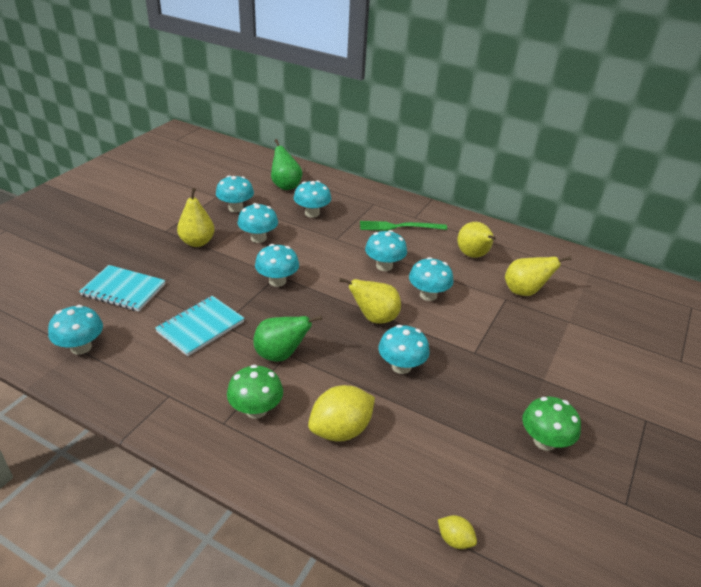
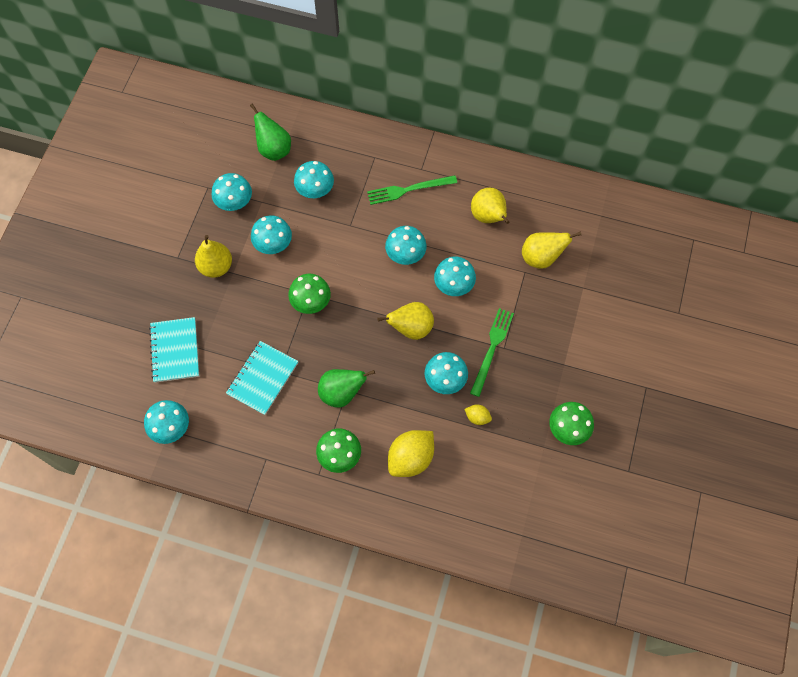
camera: 10 degrees left, 30 degrees up
turquoise notebook [79,265,165,312] -> turquoise notebook turned 75 degrees clockwise [149,317,199,383]
turquoise mushroom [255,244,299,287] -> green mushroom [288,274,331,314]
yellow lemon [438,515,477,549] -> yellow lemon moved to [465,405,492,425]
none -> green fork [470,308,514,397]

